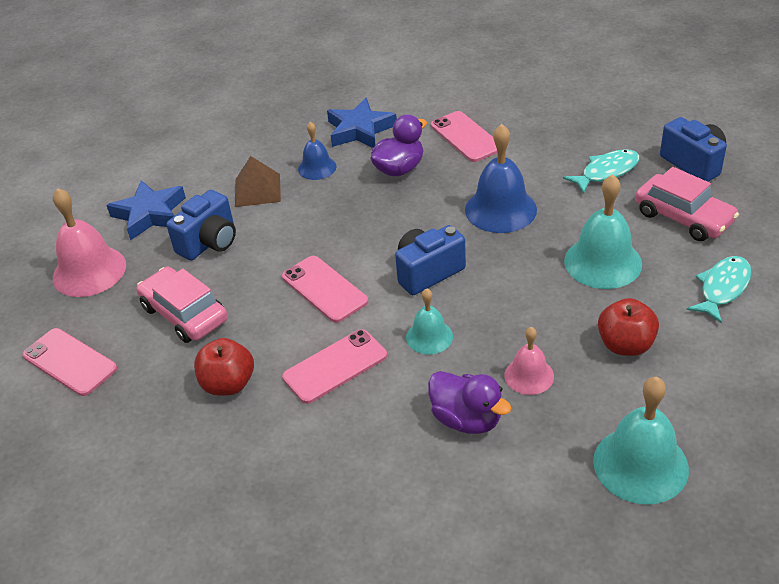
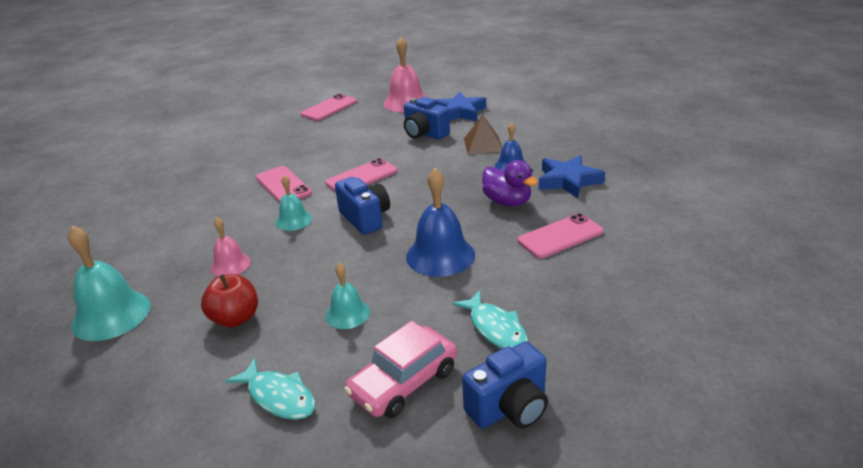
camera: 90 degrees right, 10 degrees down
pink car [137,267,228,343] -> none
red apple [194,338,254,396] -> none
purple duck [428,371,511,434] -> none
turquoise bell [564,174,642,289] -> turquoise bell [326,263,370,329], size x0.58

